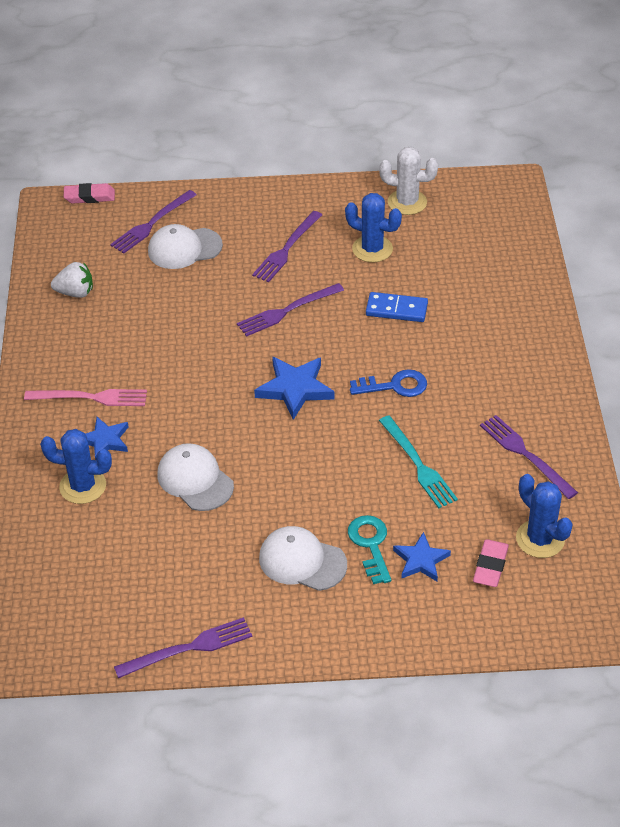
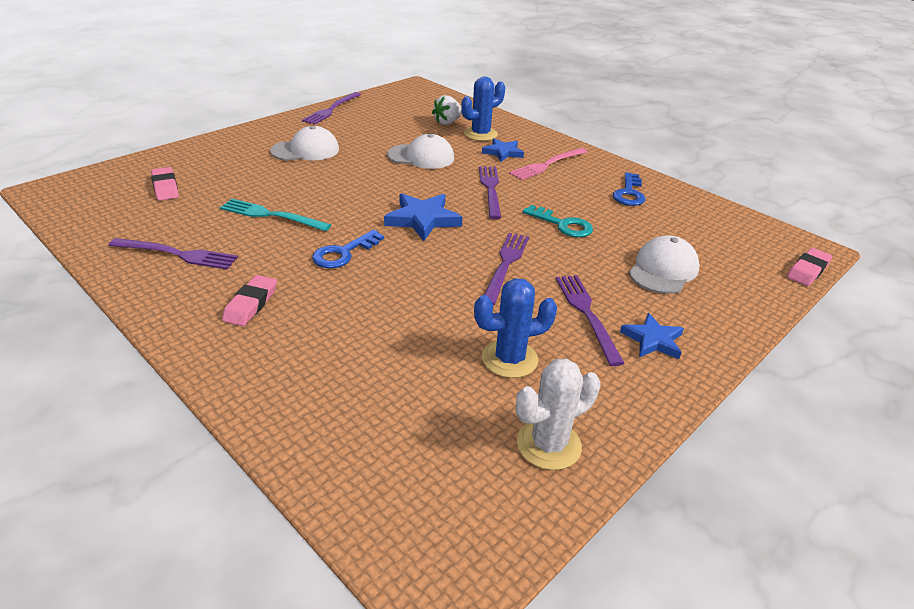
camera: 135 degrees right, 10 degrees down
white strawberry [51,262,93,298] -> white strawberry moved to [432,95,462,125]
purple fork [110,190,197,253] -> purple fork moved to [479,166,501,219]
turquoise key [348,515,391,584] -> turquoise key moved to [523,205,593,237]
blue domino [366,292,428,322] -> none
blue star [393,532,451,581] -> blue star moved to [620,313,684,359]
blue cactus [516,474,573,558] -> none
none -> pink eraser [222,275,277,326]
none -> blue key [613,172,645,206]

